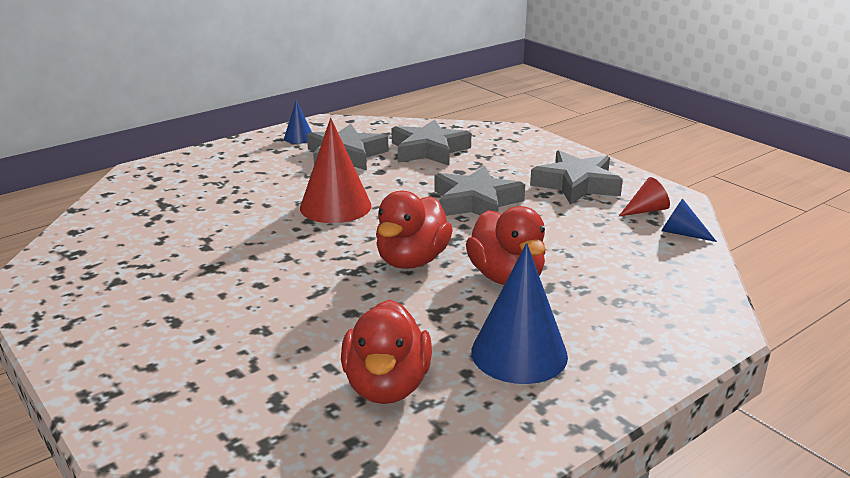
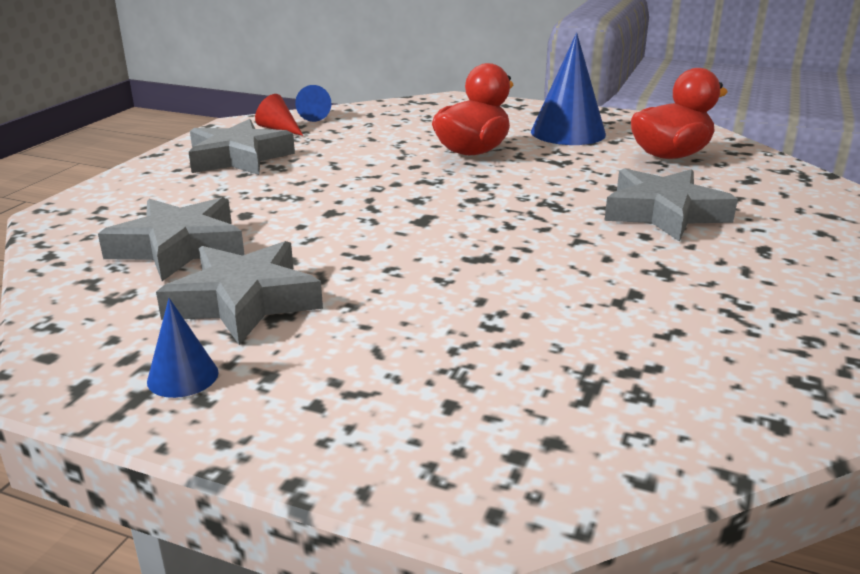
camera: 120 degrees left, 0 degrees up
red cone [300,118,372,223] -> none
red duck [376,191,453,269] -> none
grey star [434,166,525,216] -> grey star moved to [604,168,738,242]

